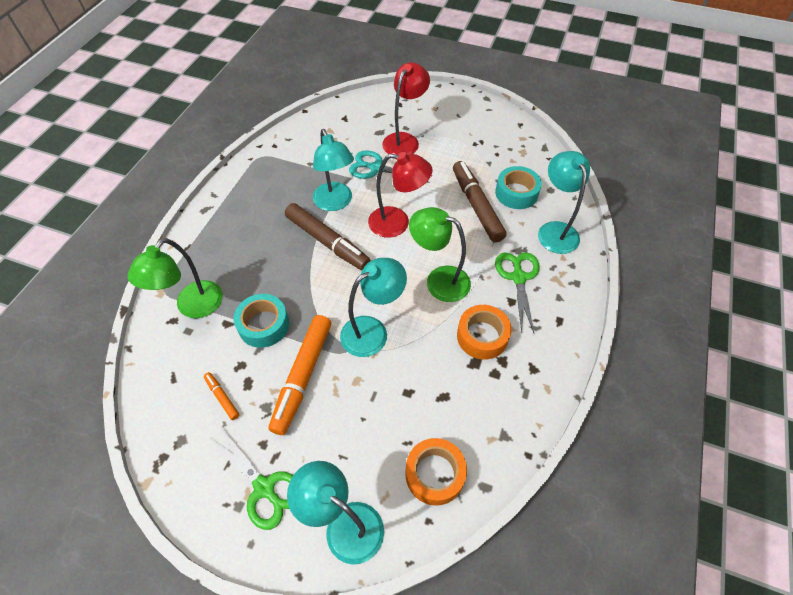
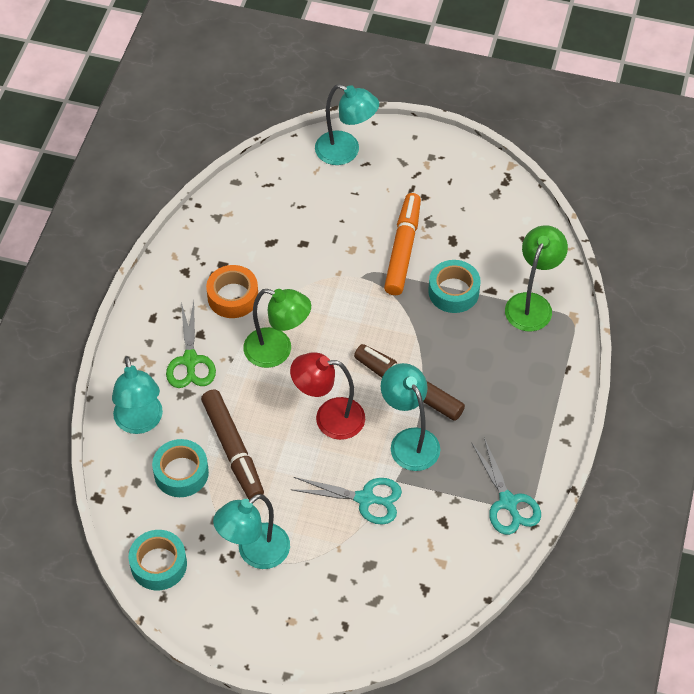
camera: 175 degrees right, 0 degrees up
orange marker [204,372,239,420] -> none
green scissors [210,428,293,530] -> none
turquoise lamp [340,258,407,357] -> turquoise lamp moved to [213,494,290,569]
red lamp [382,62,430,155] -> none
orange tape [405,438,467,506] -> none
none -> turquoise tape [128,530,187,590]
none -> turquoise scissors [472,438,541,535]

